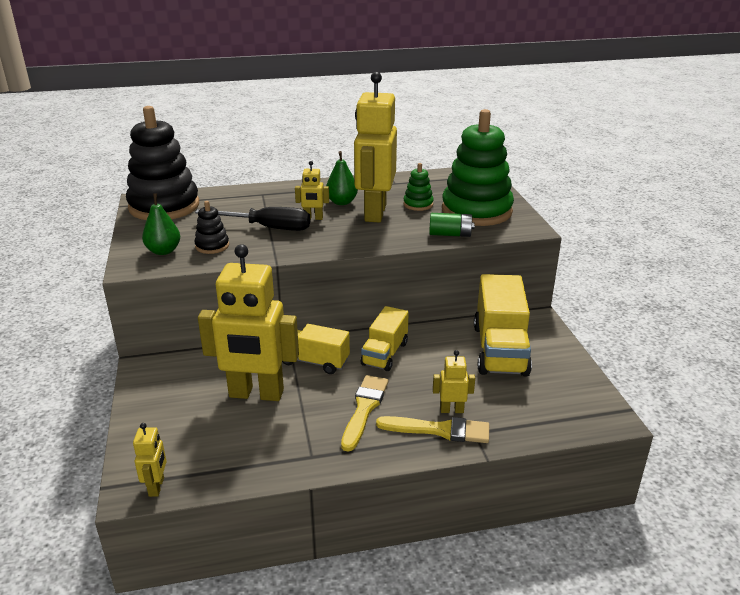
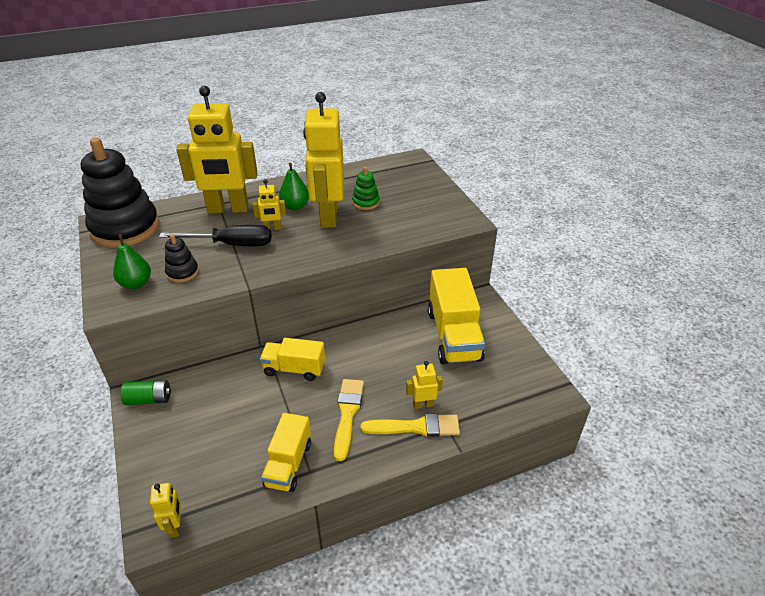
camera: 10 degrees left, 10 degrees up
yellow robot [198,244,299,401] -> yellow robot moved to [176,86,258,213]
yellow truck [361,306,409,371] -> yellow truck moved to [261,413,311,492]
green battery [429,213,475,237] -> green battery moved to [121,380,171,405]
green stacking toy [442,109,514,226] -> none

